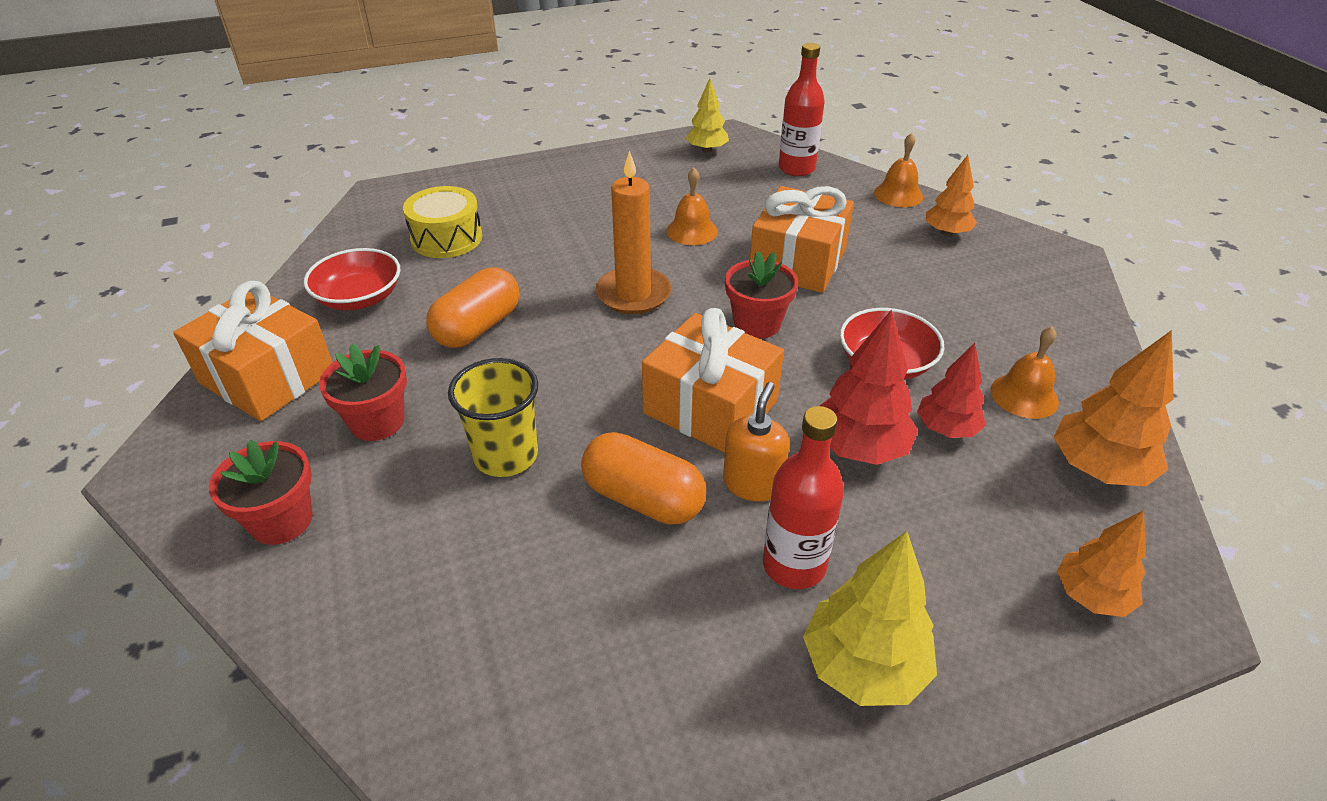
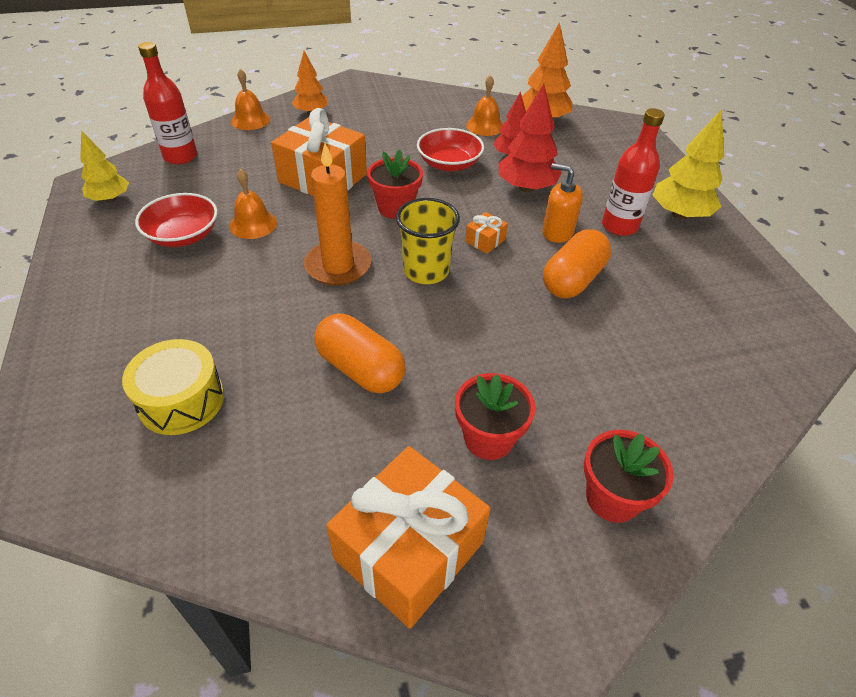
camera: 85 degrees left, 5 degrees up
red bowl [304,248,400,310] -> red bowl moved to [135,193,218,247]
yellow cup [448,358,539,477] -> yellow cup moved to [396,198,460,284]
orange gift [642,308,784,453] -> orange gift [465,212,508,254], size x0.42
orange tree [1057,510,1146,617] -> none

